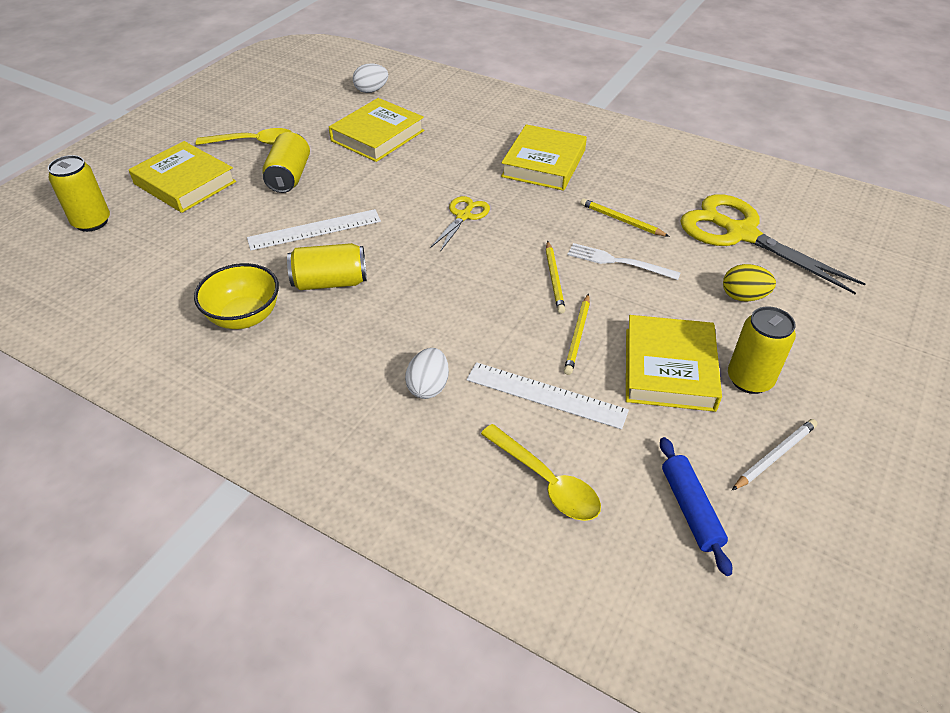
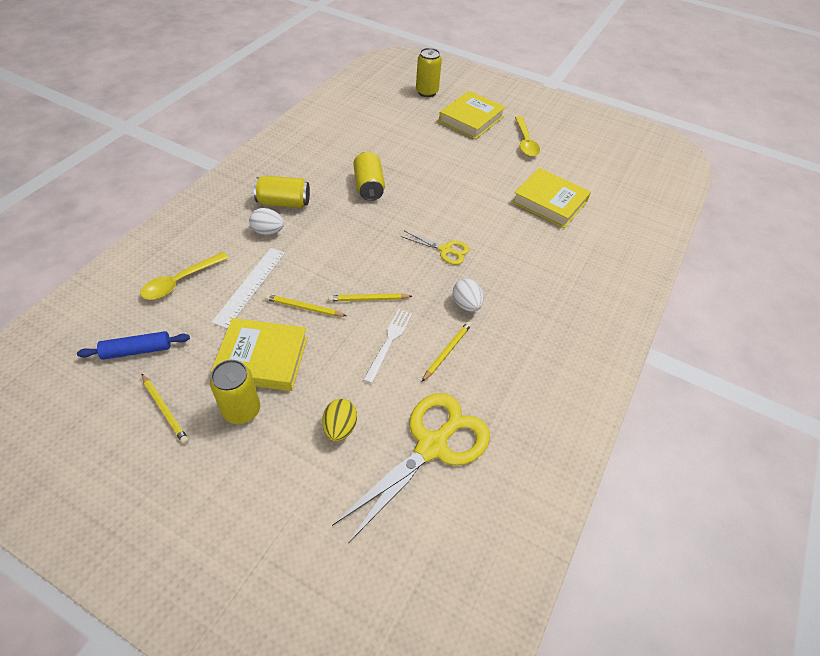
camera: 85 degrees right, 5 degrees up
yellow bowl [194,263,279,329] -> none
white ruler [247,209,381,250] -> none
yellow can [262,132,310,193] -> yellow can moved to [254,176,310,208]
white egg [353,63,388,93] -> white egg moved to [453,279,484,312]
yellow book [501,124,587,191] -> none
white pencil [732,419,818,490] -> yellow pencil [141,373,189,444]

